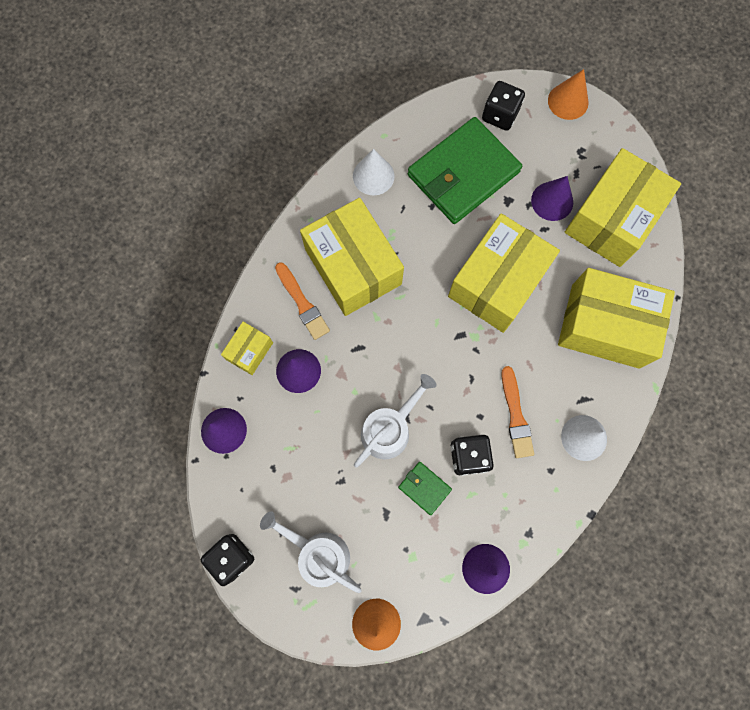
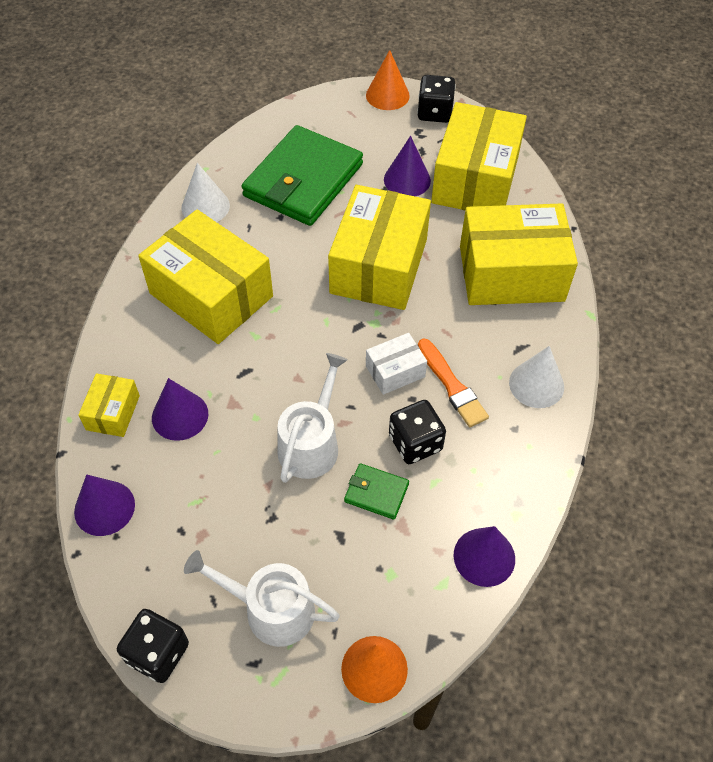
camera: 20 degrees left, 20 degrees down
orange brush [275,262,330,340] -> none
black dice [482,81,525,131] -> black dice moved to [417,75,456,123]
none -> white box [366,333,427,395]

